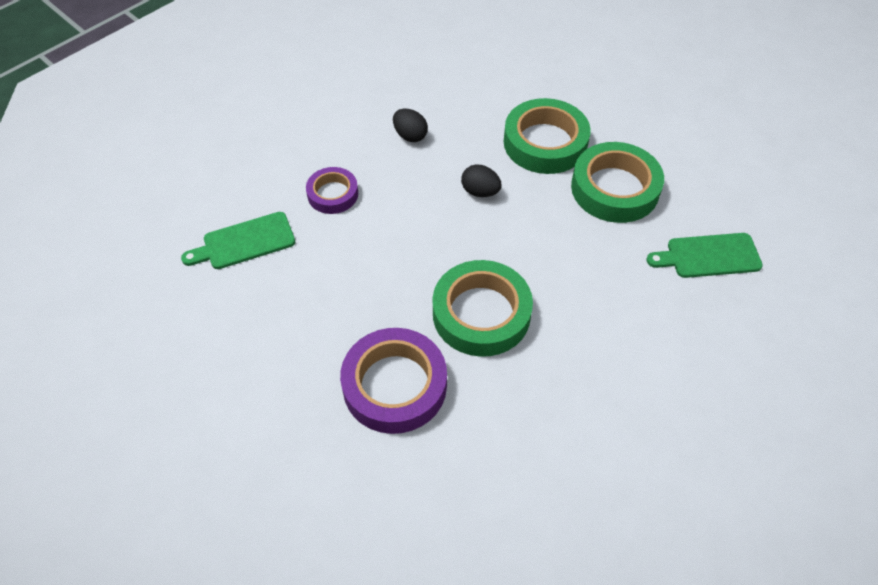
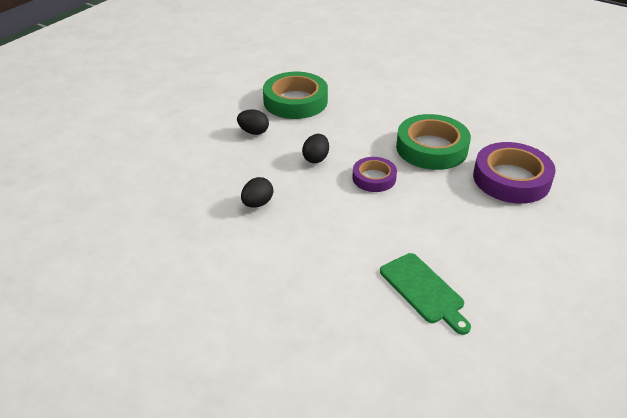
camera: 100 degrees left, 15 degrees down
purple tape [306,167,358,214] -> purple tape moved to [353,157,397,192]
green tape [504,98,591,174] -> black egg [237,109,269,135]
green cutting board [646,233,763,278] -> none

